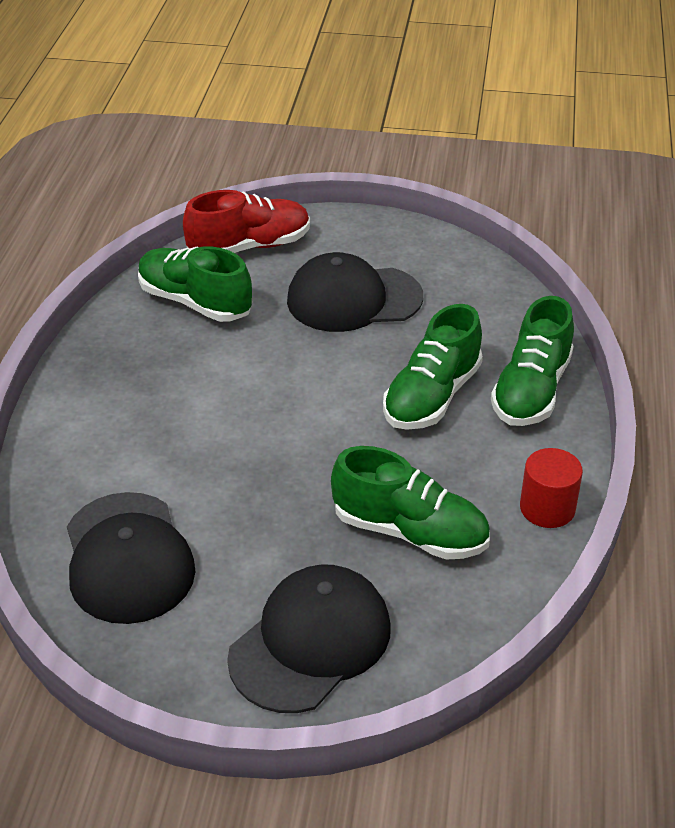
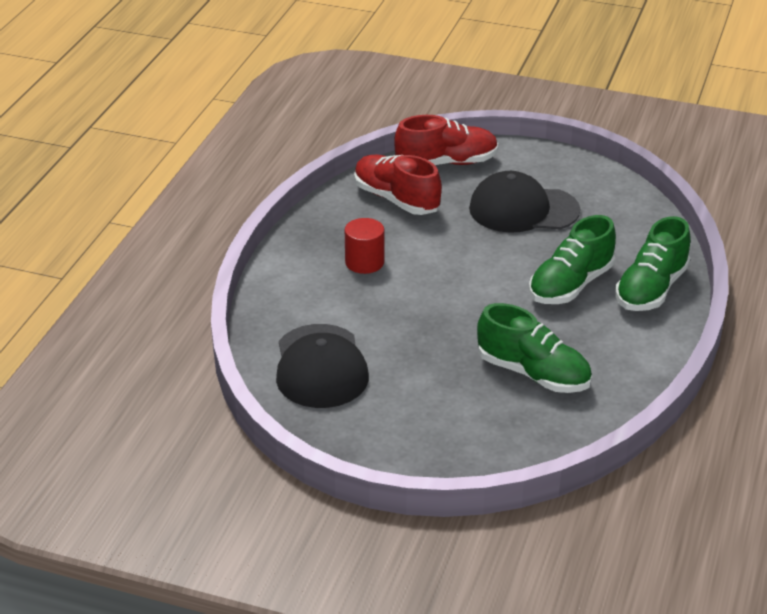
camera: 10 degrees right, 5 degrees down
green shoe [138,246,252,322] -> red shoe [354,155,442,215]
black cap [227,564,390,713] -> none
red cylinder [520,448,583,528] -> red cylinder moved to [345,218,384,274]

